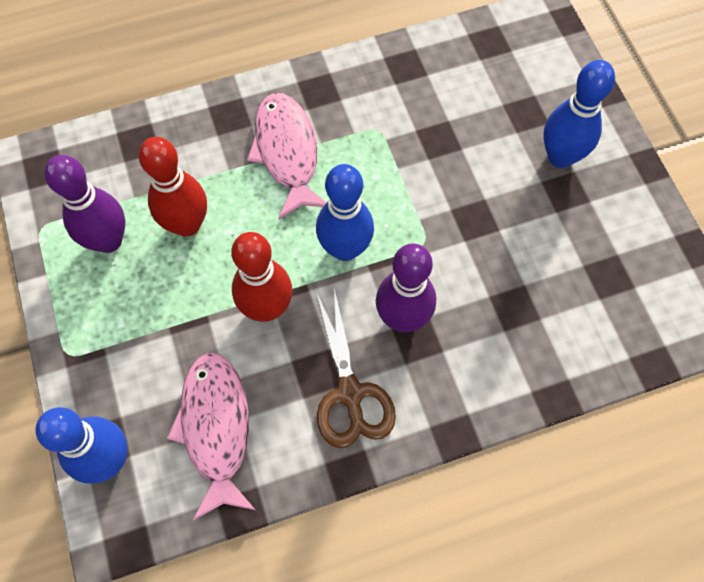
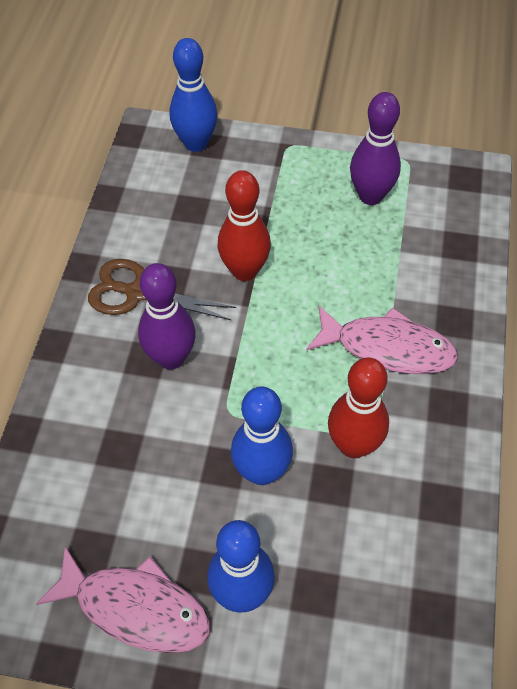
camera: 120 degrees right, 10 degrees down
red bowling pin [139,137,207,237] -> red bowling pin moved to [328,358,389,458]
pink fish [167,353,255,521] -> pink fish moved to [36,546,211,653]
blue bowling pin [316,164,374,261] -> blue bowling pin moved to [231,387,293,485]

